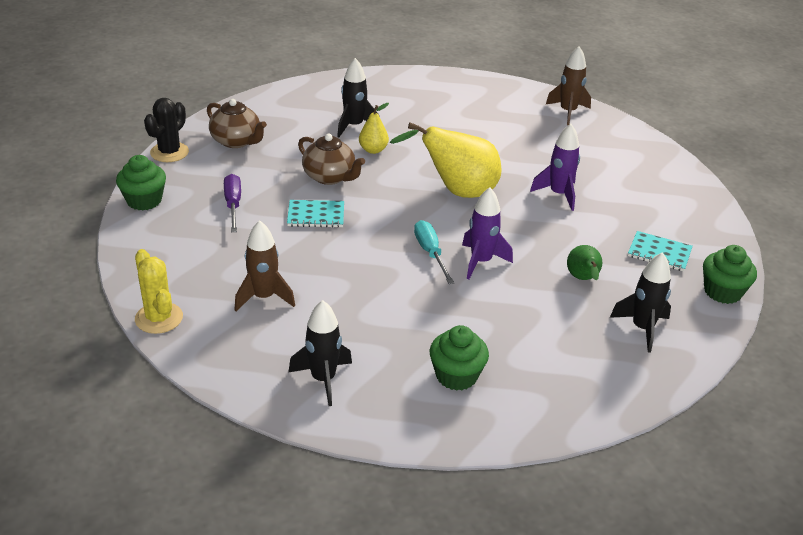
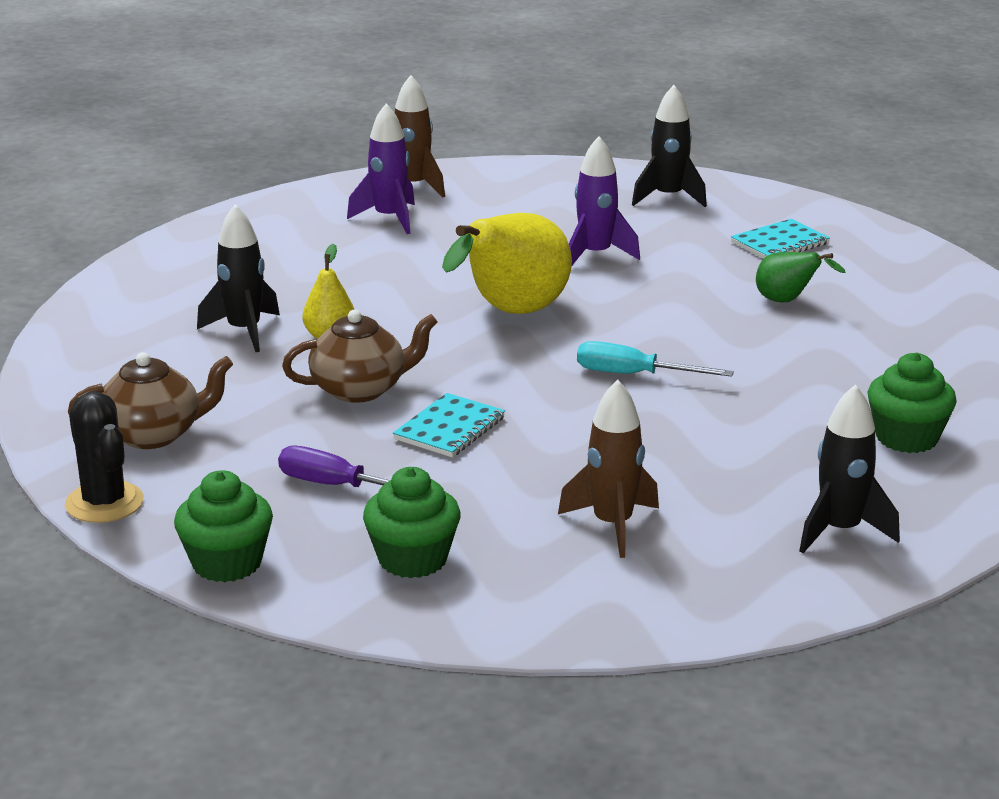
camera: 55 degrees left, 10 degrees down
yellow cactus [135,249,183,334] -> none
purple rocket [462,187,513,279] -> purple rocket moved to [347,103,415,234]
black rocket [610,252,671,352] -> black rocket moved to [632,85,707,207]
green cupcake [703,245,757,304] -> green cupcake moved to [363,467,461,578]

